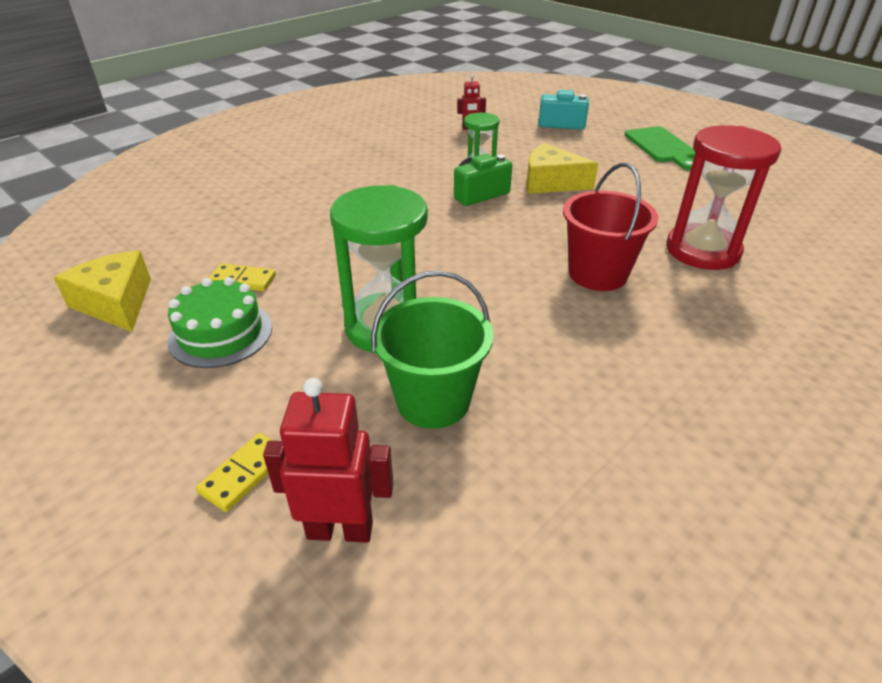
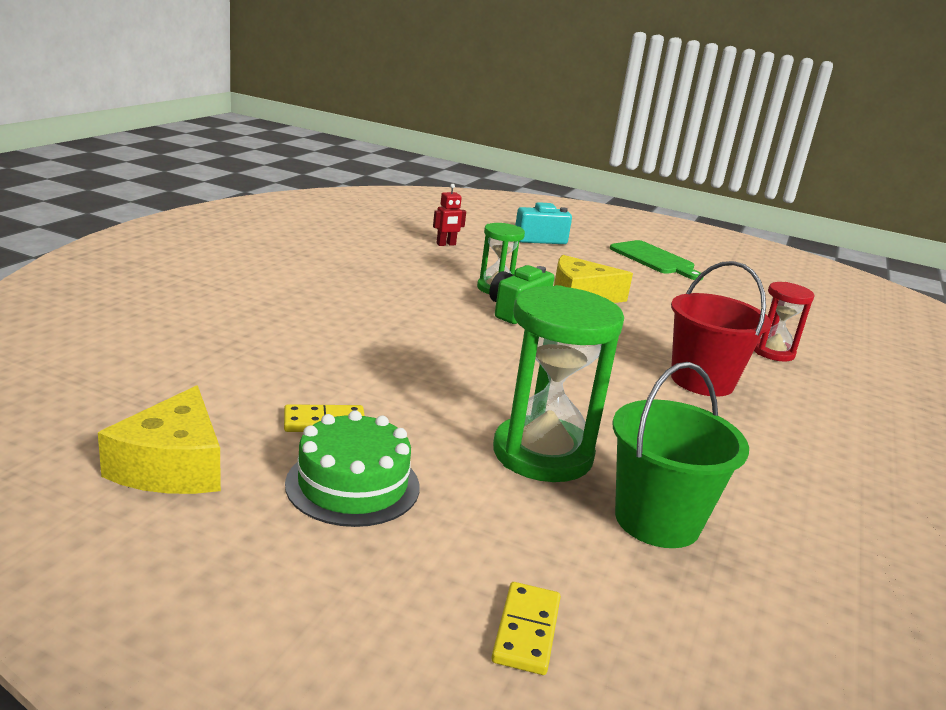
camera: 25 degrees left, 15 degrees down
yellow cheese [53,250,151,332] -> yellow cheese turned 120 degrees counterclockwise [98,385,221,494]
red robot [263,378,393,543] -> none
red hourglass [666,125,781,270] -> red hourglass [754,282,815,362], size x0.57

